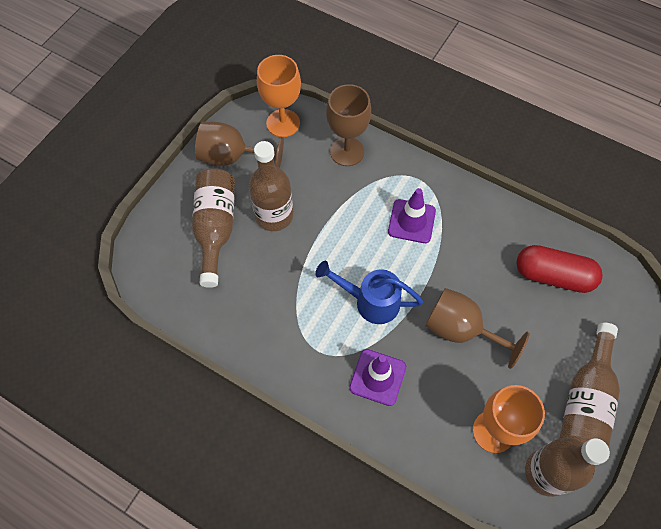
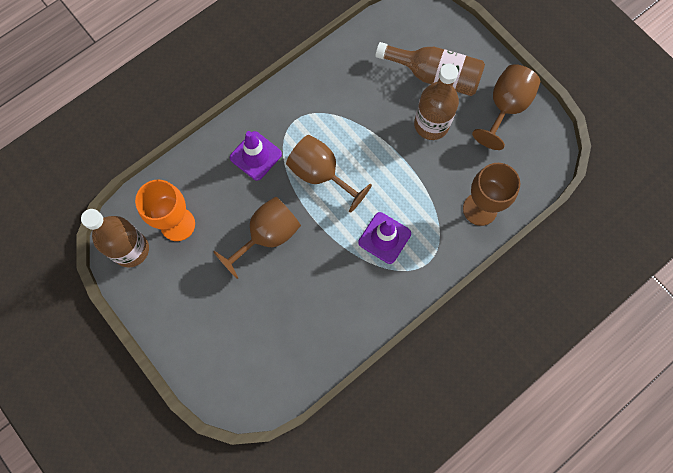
camera: 110 degrees right, 10 degrees up
orange goblet [257,55,301,137] -> none
blue watering can [315,261,423,324] -> brown goblet [286,135,372,213]
red capsule [516,245,603,293] -> none
brown bottle [559,323,620,447] -> none

